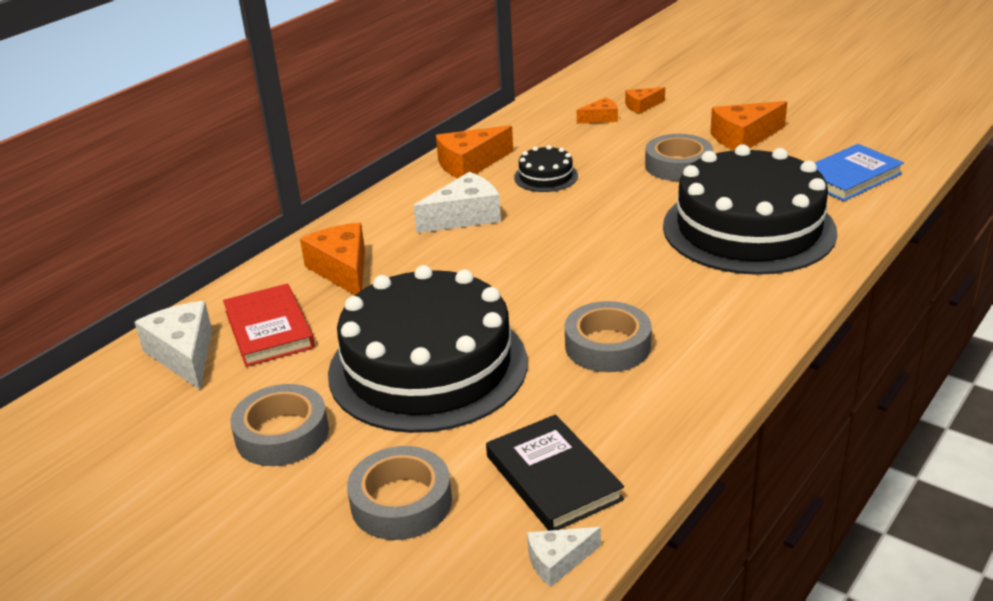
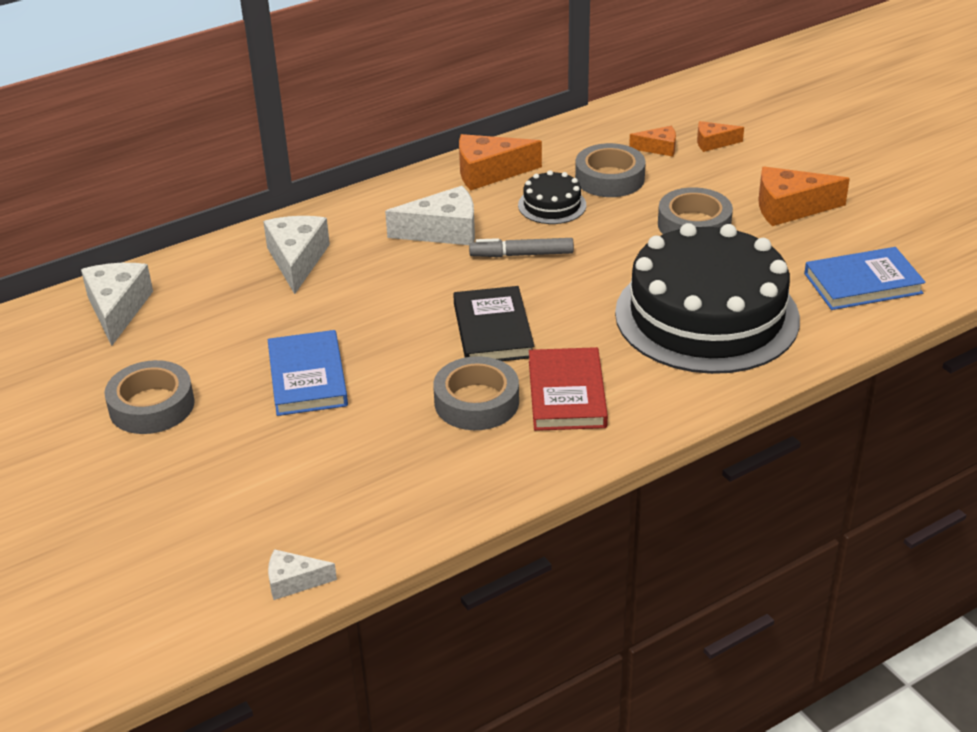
camera: 20 degrees right, 5 degrees up
red book [223,284,315,367] -> red book moved to [529,347,608,431]
orange cheese [300,223,365,295] -> white cheese [263,216,330,294]
black cake [328,265,527,433] -> blue book [268,330,348,416]
grey tape [347,446,452,540] -> grey tape moved to [575,143,646,197]
black book [486,415,624,531] -> black book moved to [453,286,534,361]
none -> grey marker [469,238,574,257]

